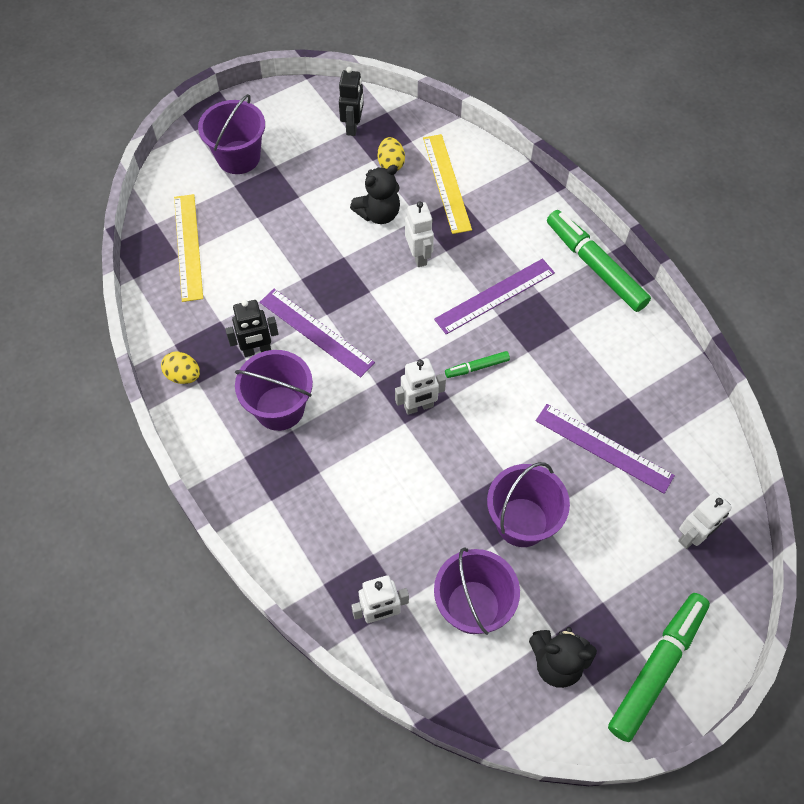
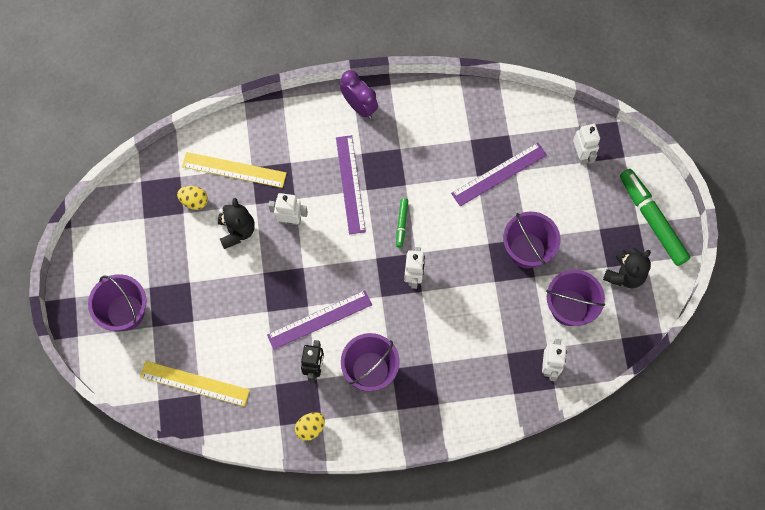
camera: 65 degrees left, 10 degrees up
black robot [339,67,364,136] -> none
green marker [547,210,651,312] -> purple clock [340,70,378,118]

